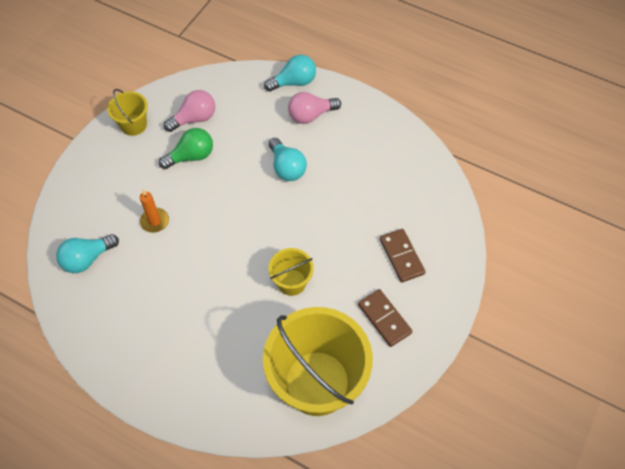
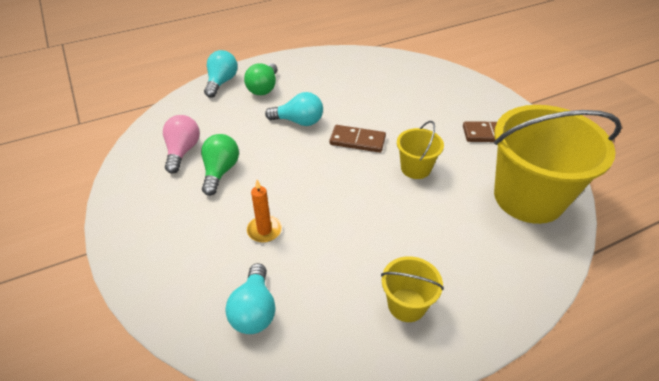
camera: 55 degrees left, 15 degrees down
yellow bucket [107,89,148,136] -> yellow bucket moved to [381,256,444,322]
pink light bulb [288,92,341,124] -> green light bulb [244,63,277,95]
brown domino [380,229,425,282] -> brown domino moved to [329,125,386,153]

